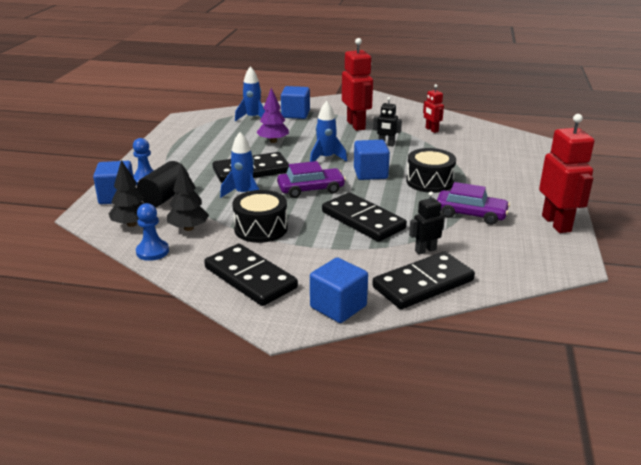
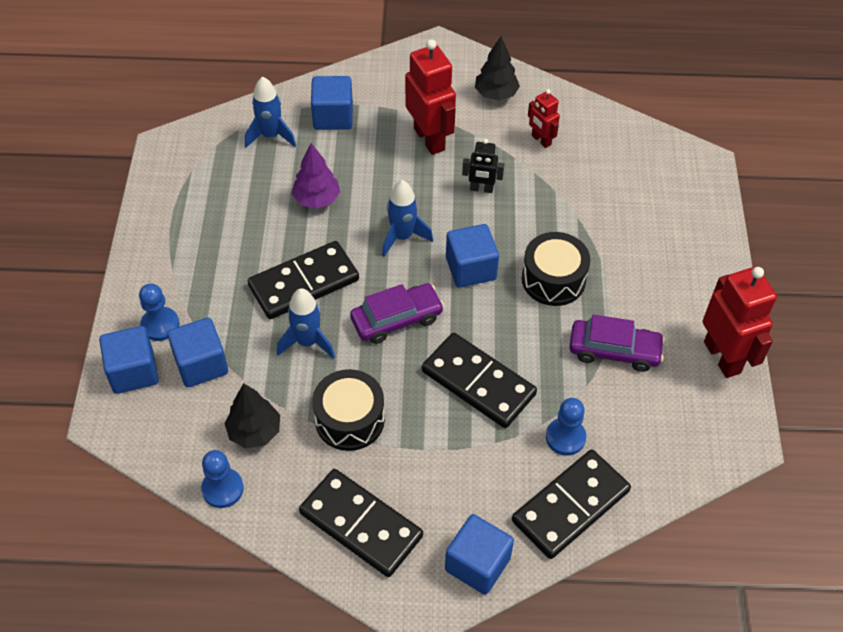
camera: 10 degrees left, 25 degrees up
black tree [109,160,144,227] -> black tree moved to [475,36,520,101]
black cylinder [137,161,189,207] -> blue cube [167,318,228,387]
black robot [409,192,445,255] -> blue pawn [546,398,586,456]

